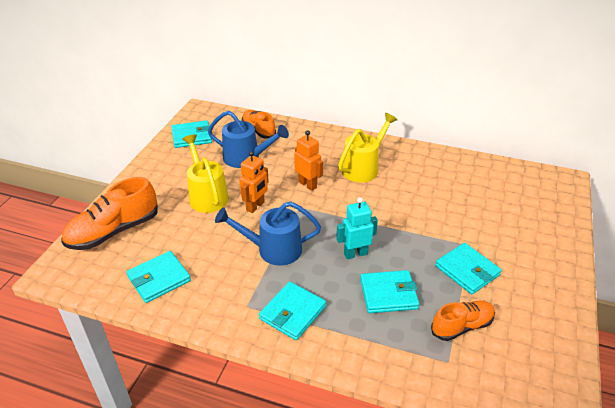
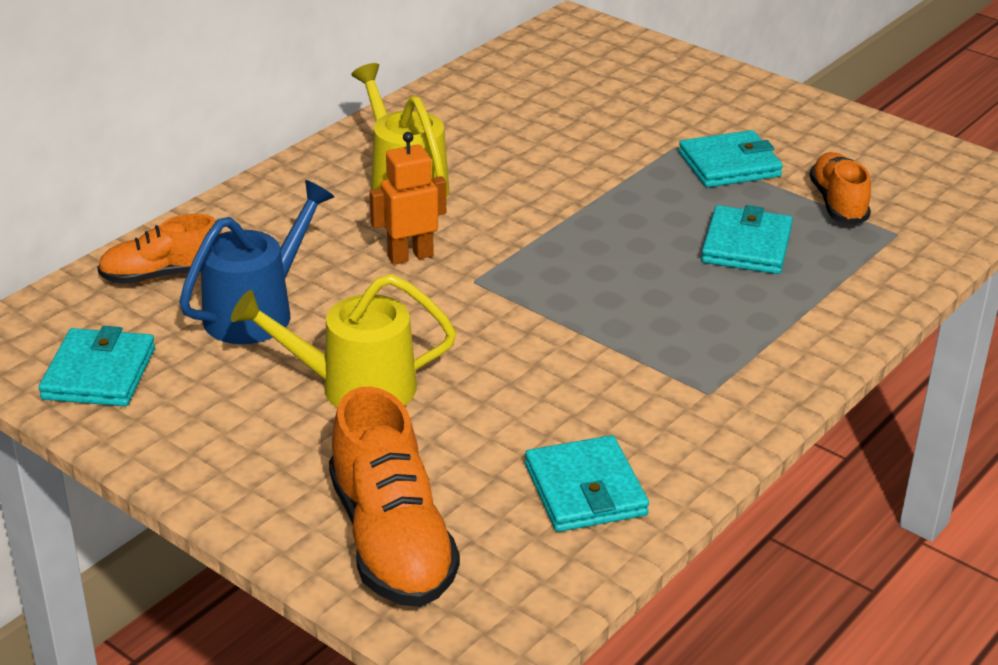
camera: 70 degrees left, 5 degrees down
blue watering can [215,201,321,266] -> none
orange robot [239,151,269,213] -> none
turquoise wallet [259,282,326,340] -> none
turquoise robot [336,197,378,259] -> none

